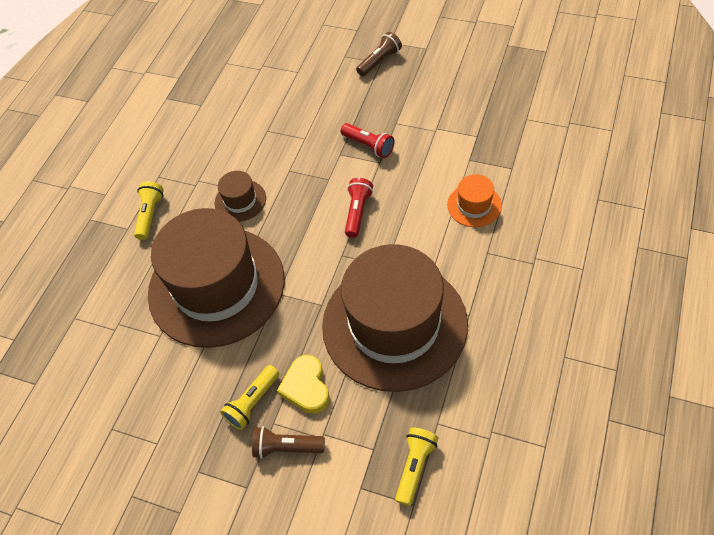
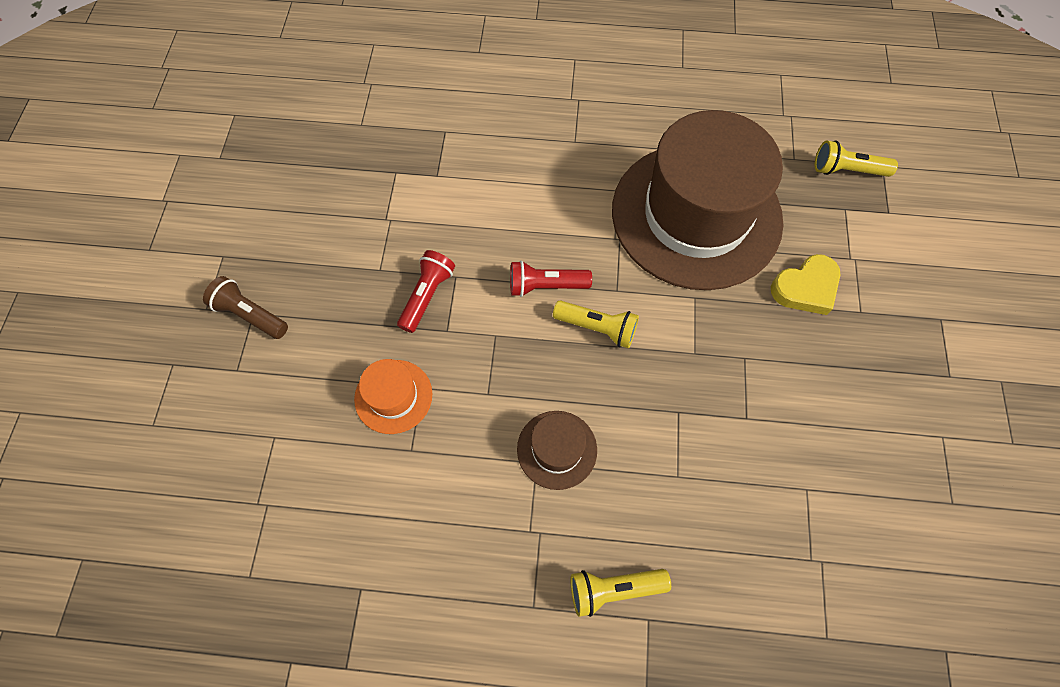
camera: 110 degrees left, 10 degrees up
brown hat [148,208,285,348] -> none
yellow flashlight [220,365,279,430] -> yellow flashlight moved to [553,300,639,348]
brown flashlight [252,426,325,459] -> none
orange hat [447,174,502,227] -> orange hat moved to [354,359,432,434]

